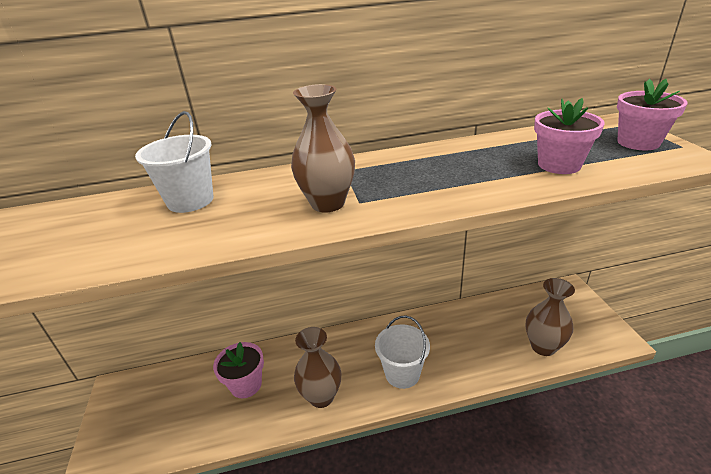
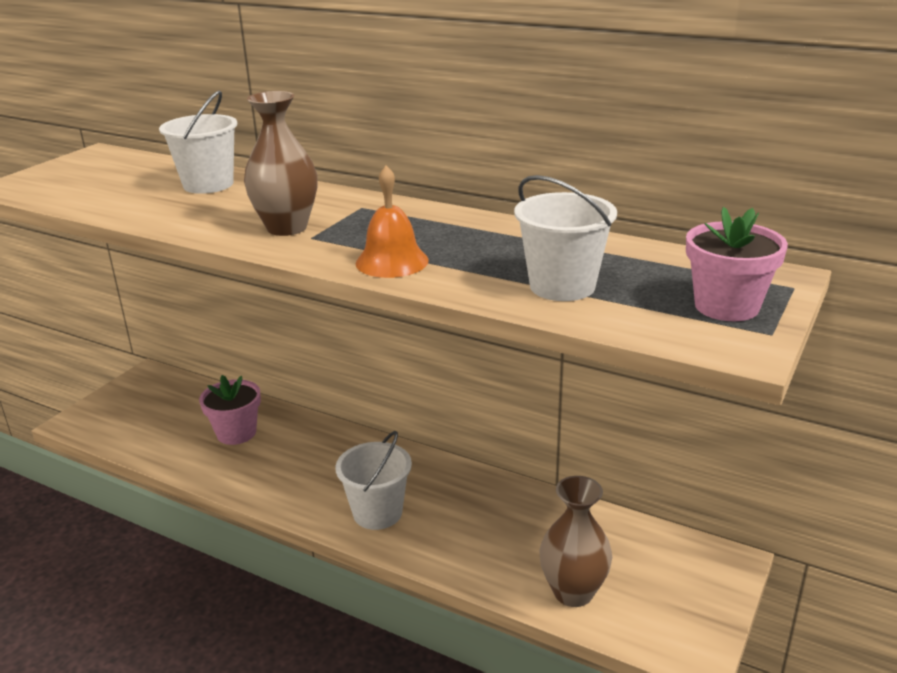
camera: 40 degrees right, 5 degrees down
brown vase [294,327,341,408] -> none
pink flower pot [534,98,605,174] -> white bucket [514,175,617,301]
none -> orange bell [356,166,429,278]

